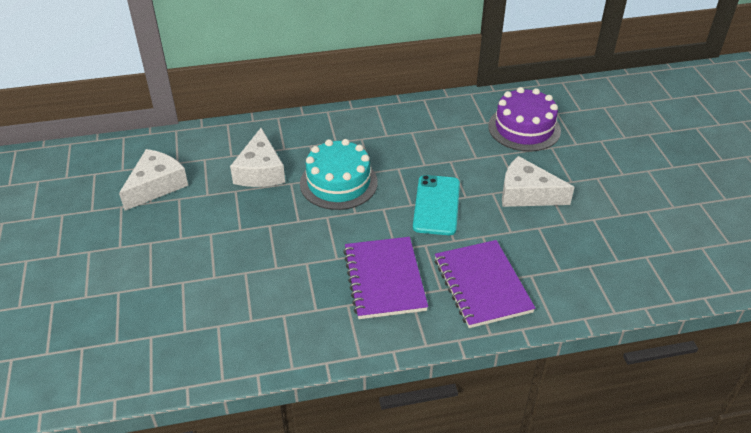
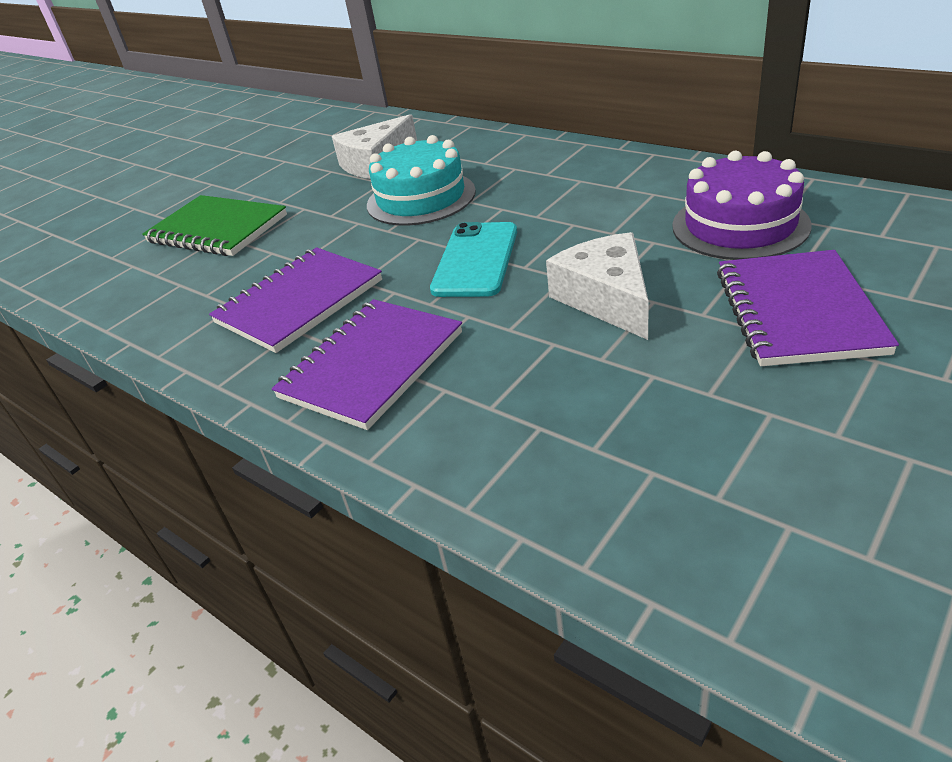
camera: 55 degrees right, 5 degrees down
white cheese [119,149,188,211] -> none
turquoise phone [413,175,460,235] -> turquoise phone turned 45 degrees counterclockwise [430,222,517,297]
none -> green notebook [142,195,287,256]
none -> purple notebook [717,250,899,366]

